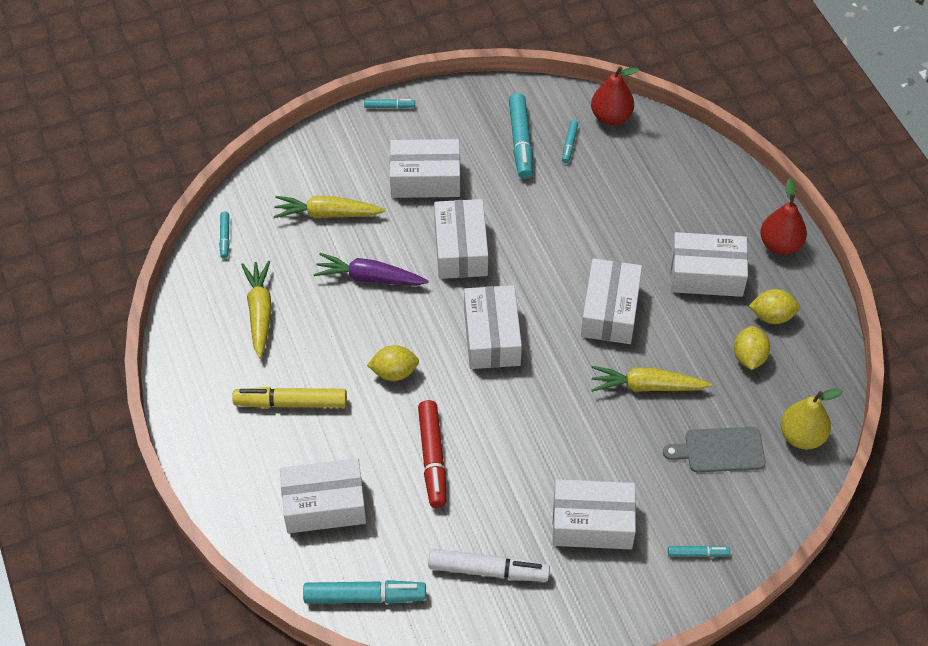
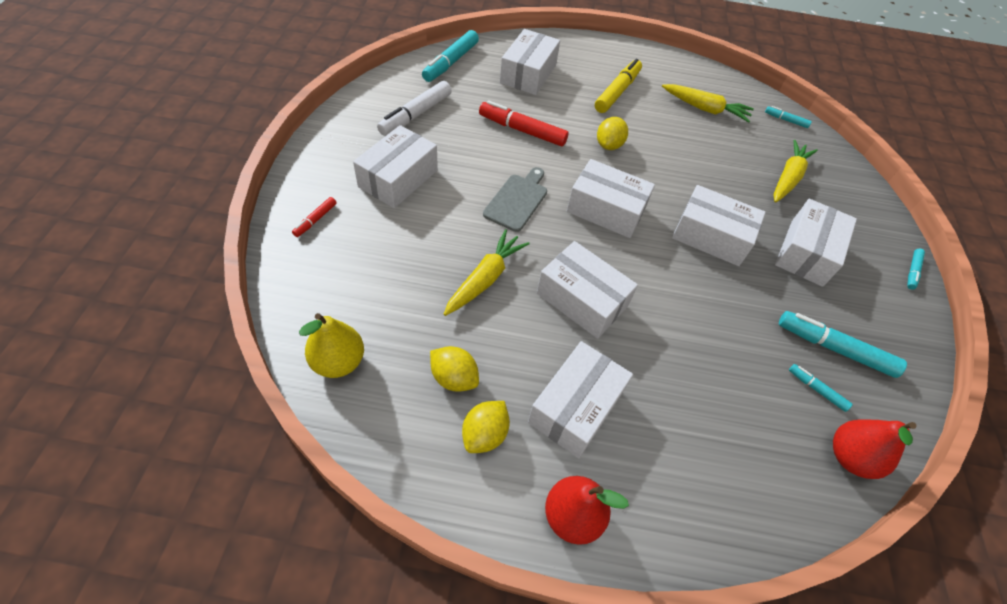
camera: 115 degrees right, 0 degrees up
purple carrot [314,253,428,286] -> none
grey cutting board [663,427,765,473] -> grey cutting board moved to [483,167,547,232]
turquoise marker [668,546,730,557] -> red marker [292,197,337,237]

